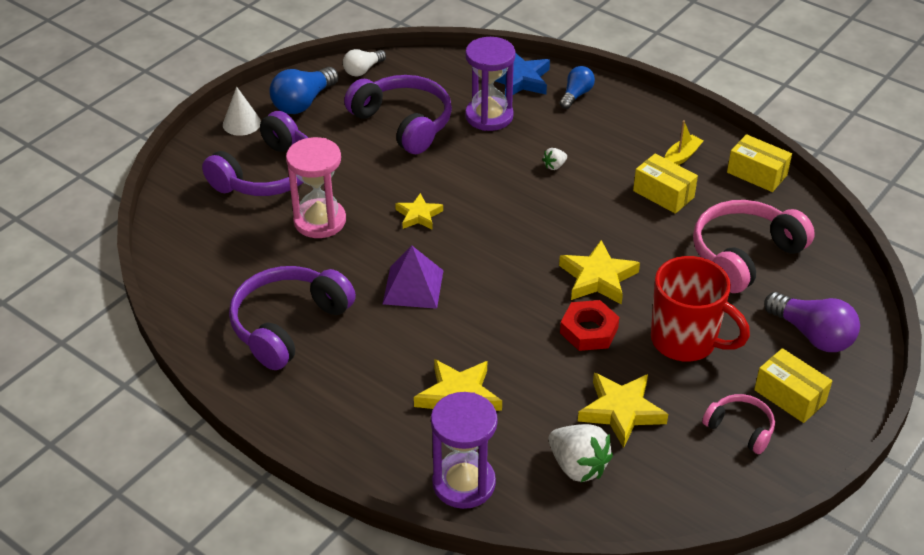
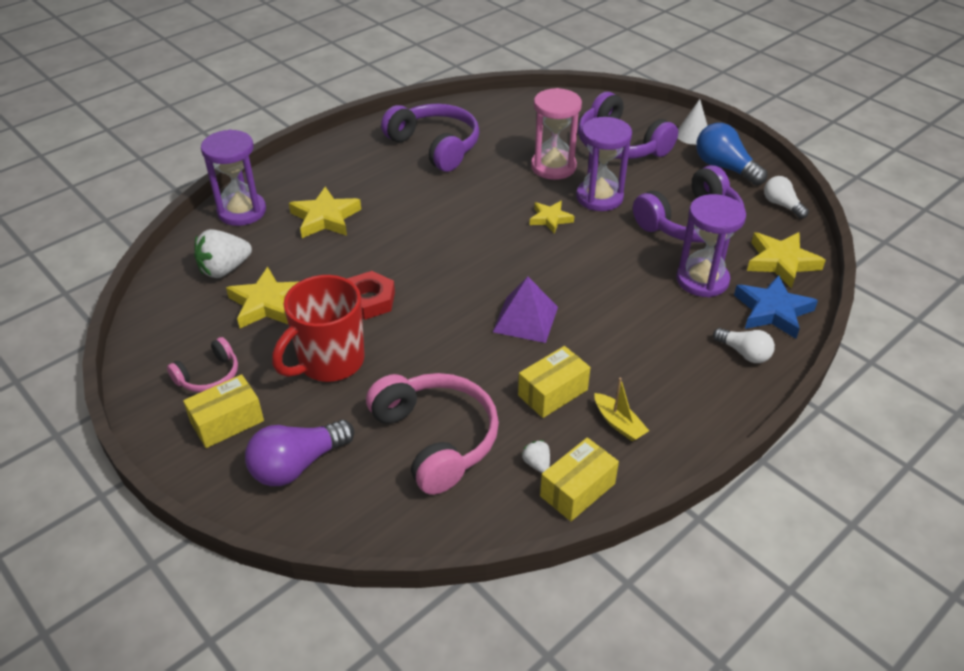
camera: 100 degrees right, 0 degrees up
purple pyramid [383,246,444,309] -> purple pyramid moved to [493,276,558,343]
white strawberry [542,148,567,170] -> white strawberry moved to [522,440,550,473]
yellow star [559,240,640,305] -> yellow star moved to [747,232,826,289]
blue light bulb [560,66,595,109] -> white light bulb [713,328,775,363]
none -> purple hourglass [576,117,632,211]

